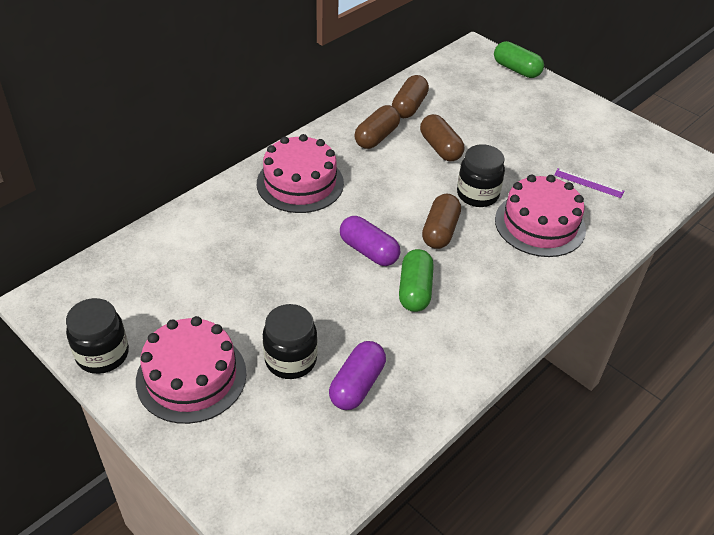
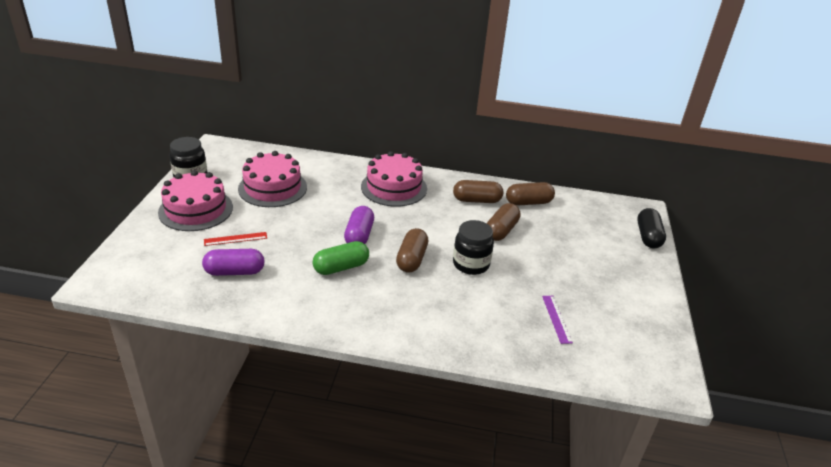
camera: 55 degrees right, 10 degrees down
black jar [263,304,318,379] -> red ruler [204,232,267,246]
brown capsule [422,194,461,249] -> brown capsule turned 60 degrees counterclockwise [396,228,429,273]
green capsule [494,41,544,78] -> black capsule [637,208,666,248]
pink cake [495,175,586,257] -> pink cake moved to [238,151,307,207]

